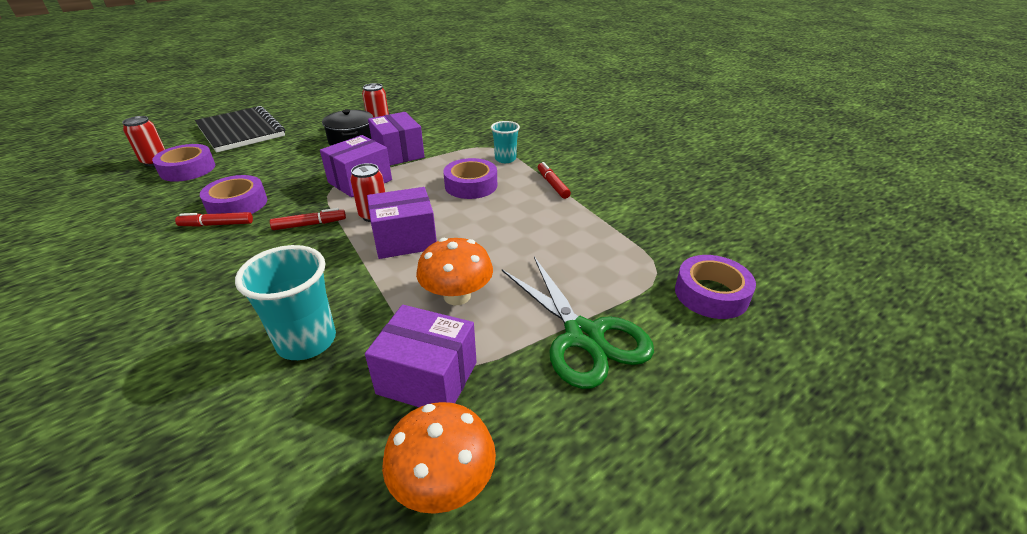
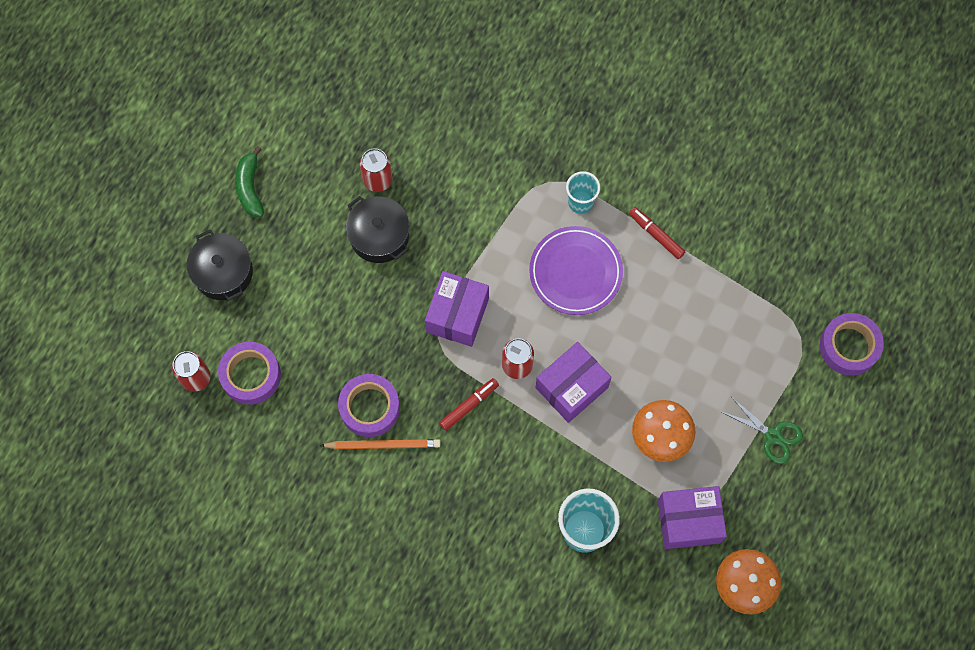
camera: 25 degrees left, 35 degrees up
red marker [175,212,253,227] -> orange pencil [320,439,440,449]
black notebook [195,106,285,153] -> black pot [187,230,253,301]
purple box [368,112,425,166] -> none
purple tape [443,158,497,199] -> purple plate [529,226,623,315]
green scissors [502,257,654,389] -> green scissors [722,398,803,464], size x0.56
none -> green banana [235,146,264,217]

